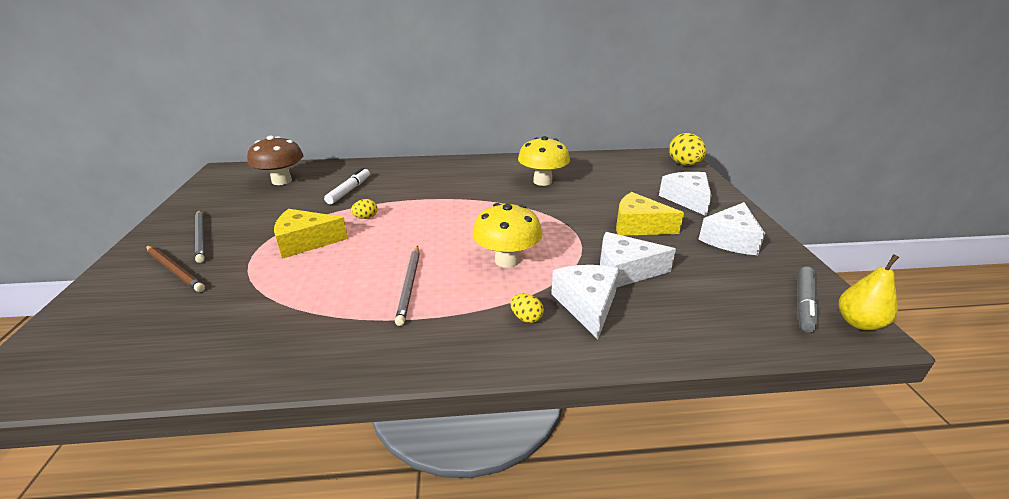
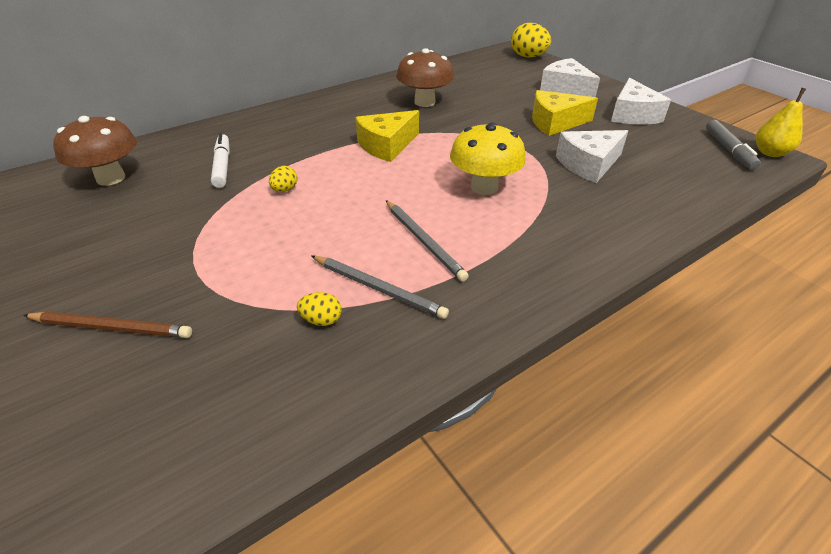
camera: 30 degrees left, 10 degrees up
grey pencil [195,210,205,263] -> grey pencil moved to [312,256,449,319]
yellow cheese [274,209,348,259] -> yellow cheese moved to [355,110,419,162]
yellow egg [510,293,544,323] -> yellow egg moved to [297,292,342,326]
yellow mushroom [518,136,570,186] -> brown mushroom [396,48,454,107]
white cheese [551,265,620,339] -> none

